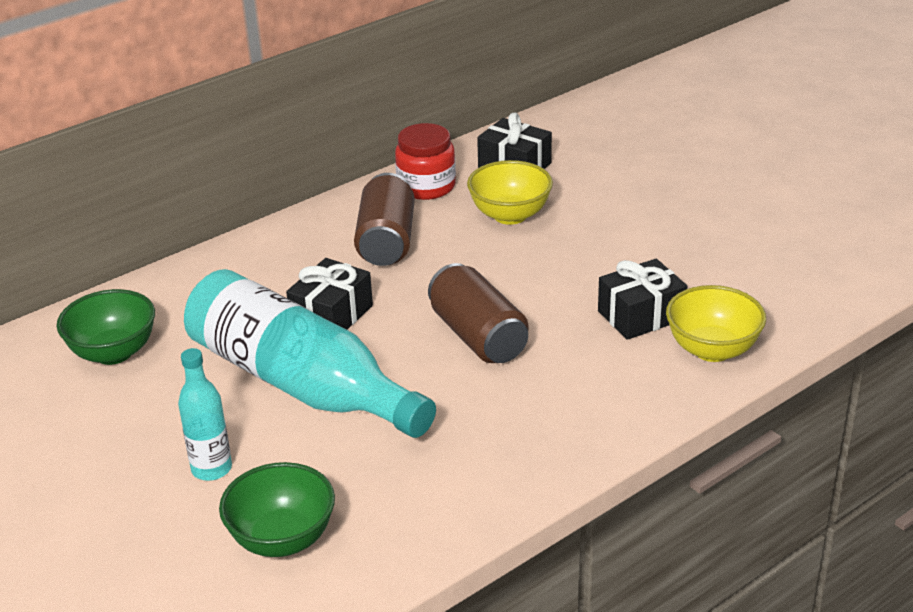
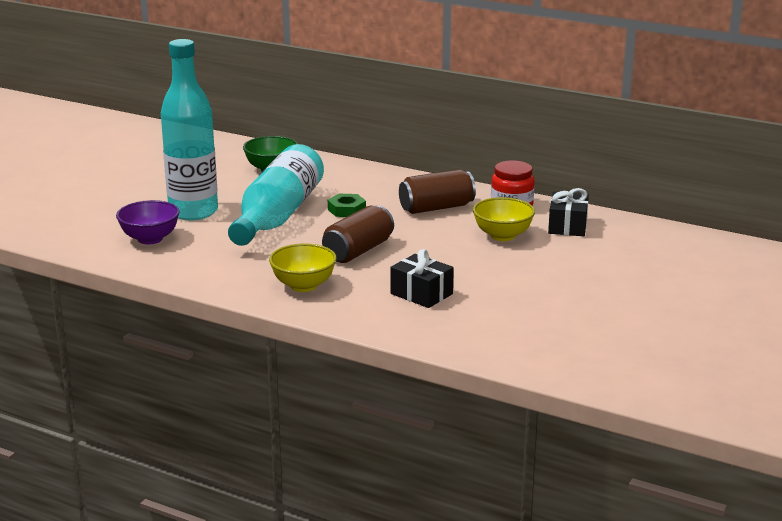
camera: 65 degrees right, 10 degrees down
turquoise bottle [178,348,232,481] -> turquoise bottle [161,39,218,220], size x2.15
green bowl [219,462,335,557] -> purple bowl [116,200,180,244]
black gift [286,258,373,330] -> green nut [328,194,366,217]
yellow bowl [666,285,766,362] -> yellow bowl moved to [269,243,337,292]

